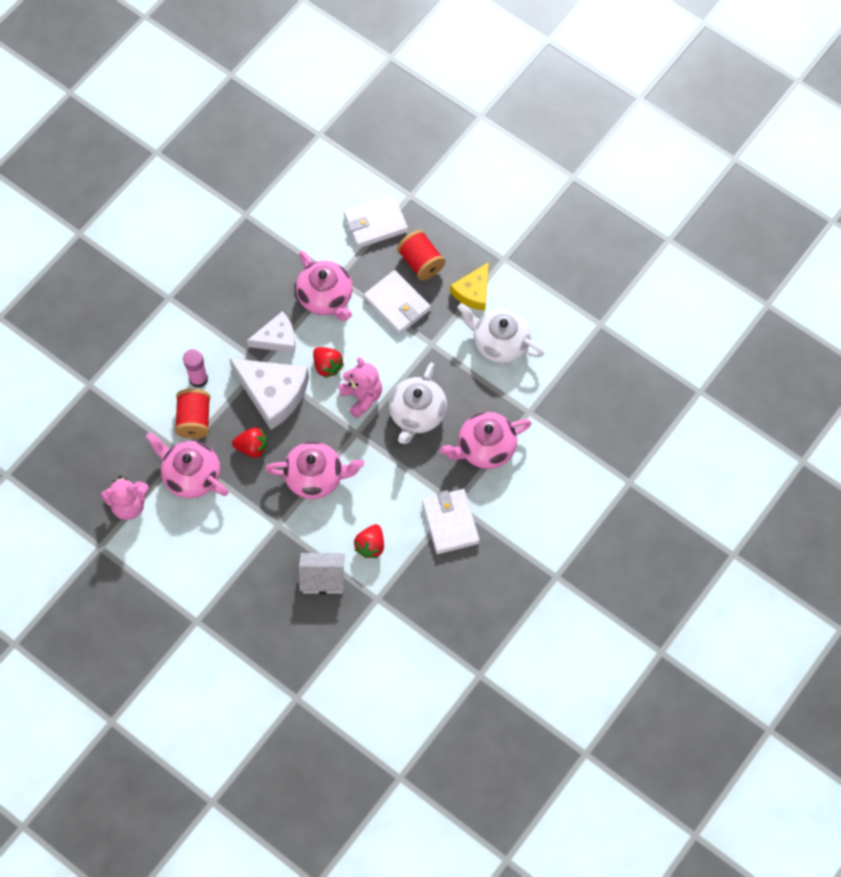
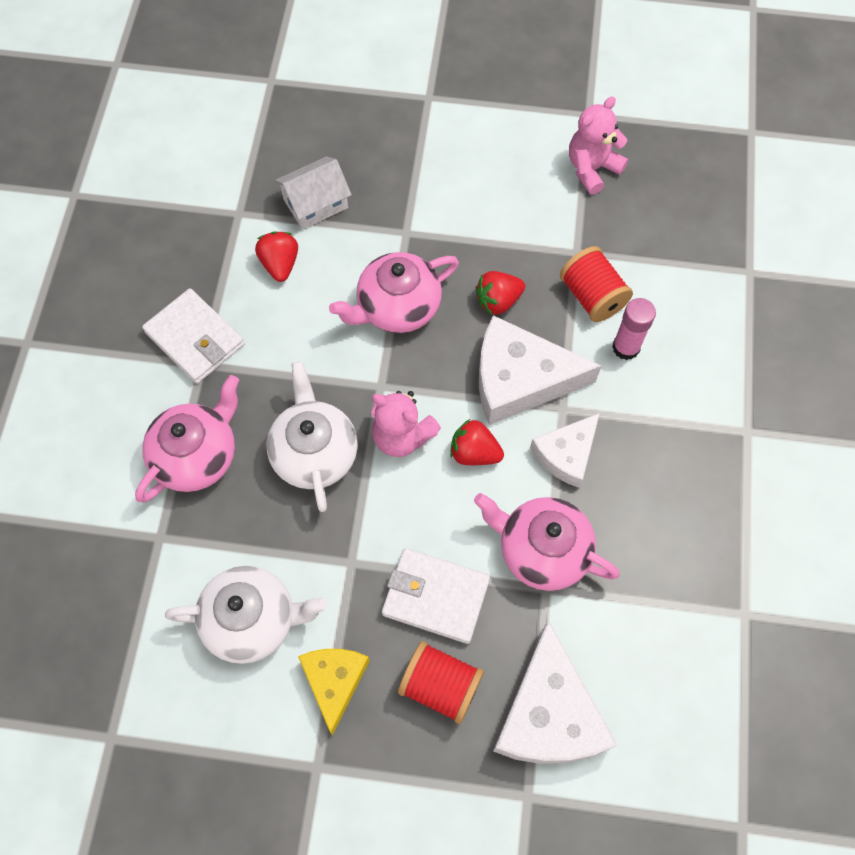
camera: 150 degrees right, 0 degrees up
pink teapot [146,432,229,498] -> none
white wallet [344,195,408,248] -> white cheese [493,620,617,764]

